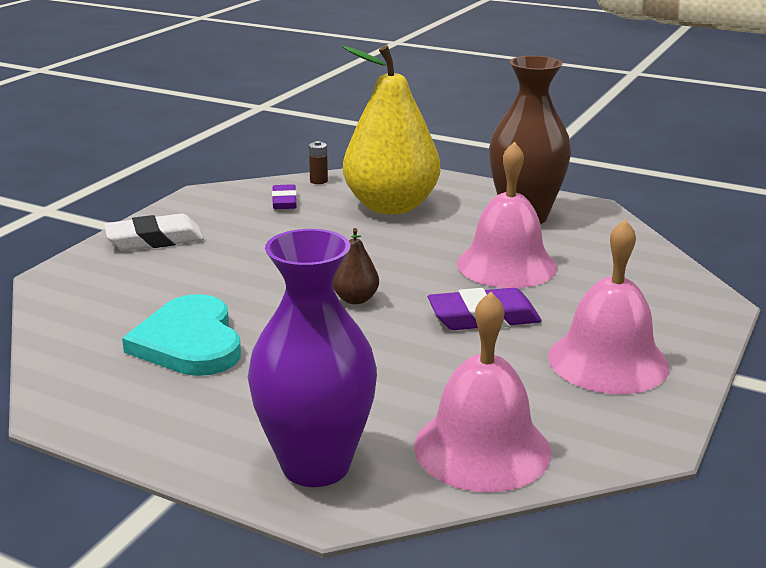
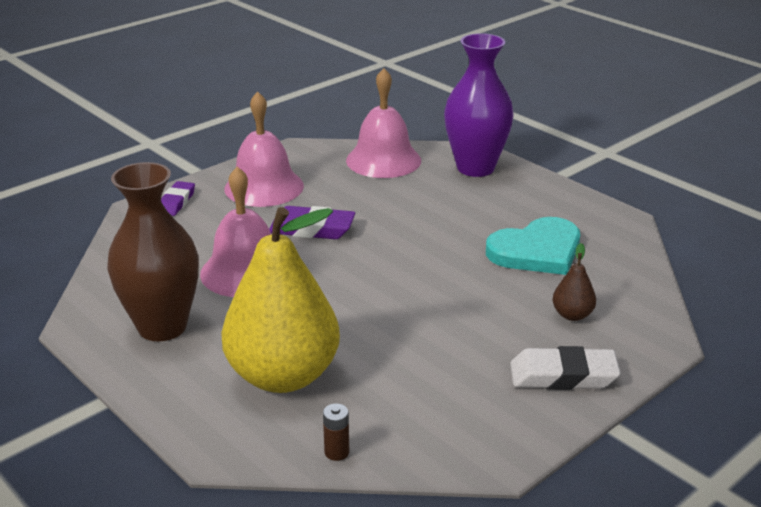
camera: 160 degrees left, 5 degrees up
turquoise heart [122,294,241,376] -> turquoise heart turned 60 degrees clockwise [486,217,580,275]
purple eraser [272,184,297,209] -> purple eraser moved to [161,181,195,216]
brown pear [333,228,379,304] -> brown pear moved to [552,243,596,321]

